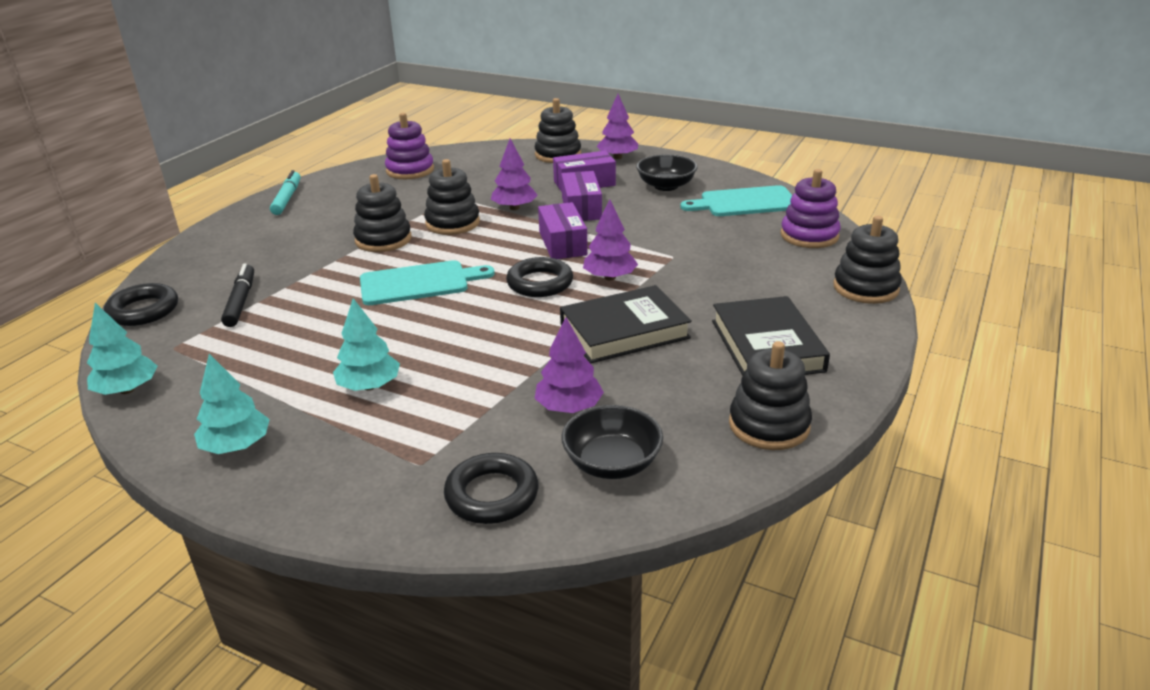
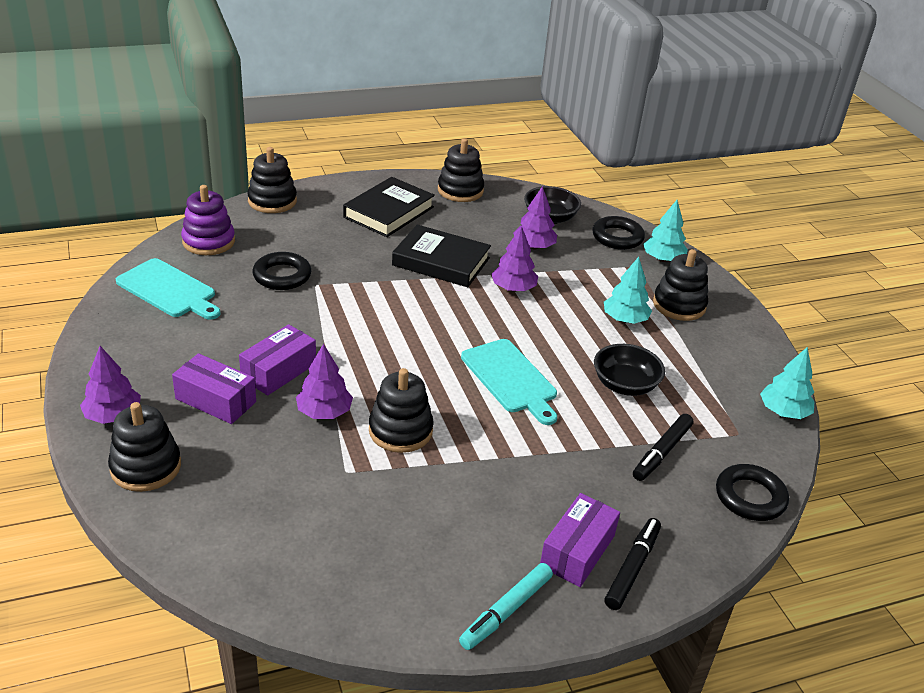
camera: 140 degrees left, 5 degrees up
turquoise tree [194,354,270,454] -> turquoise tree moved to [643,200,688,262]
black stacking toy [353,174,412,252] -> black stacking toy moved to [653,249,708,321]
turquoise cutting board [360,260,495,305] -> turquoise cutting board turned 150 degrees counterclockwise [461,339,557,425]
purple stacking toy [385,113,434,179] -> none
black ring [506,257,573,297] -> black ring moved to [253,252,311,290]
purple box [538,202,588,259] -> purple box moved to [540,493,620,587]
purple tree [583,199,638,280] -> purple tree moved to [491,226,538,292]
black bowl [636,154,697,191] -> black bowl moved to [594,344,665,396]
none -> black marker [604,518,661,610]

